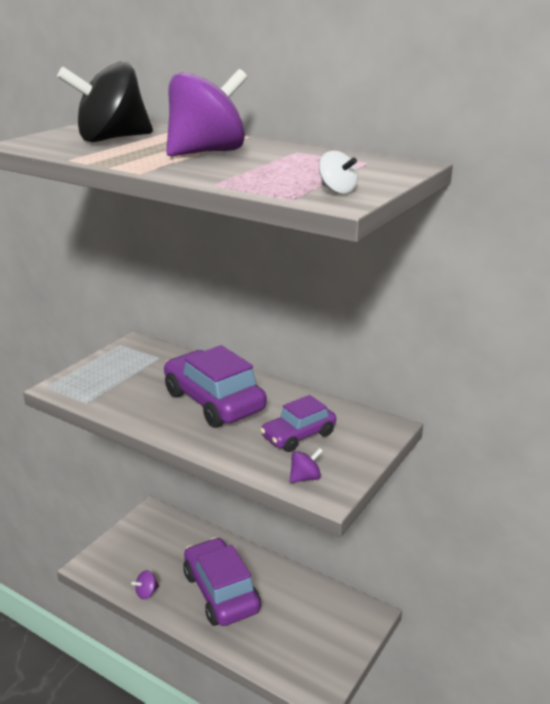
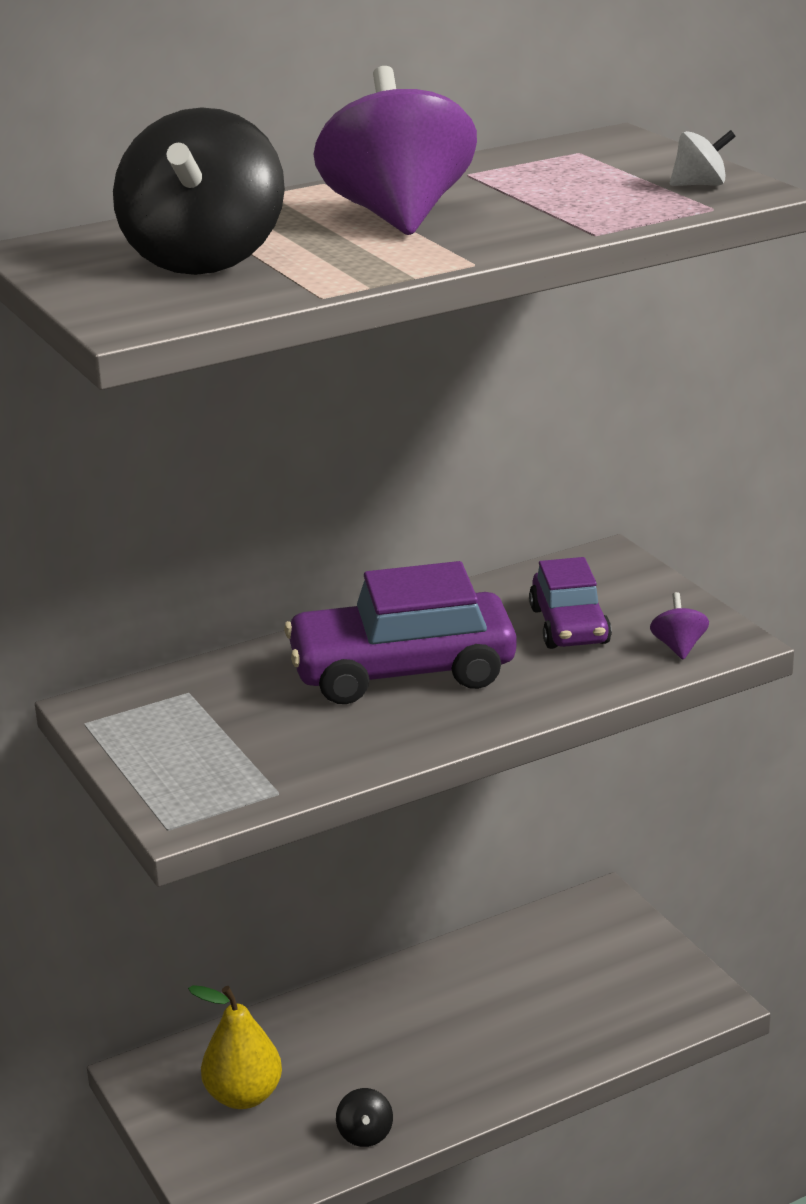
camera: 60 degrees left, 0 degrees up
purple spinning top [131,570,159,599] -> black spinning top [336,1088,393,1147]
purple car [183,537,261,626] -> none
none -> yellow pear [188,985,282,1109]

